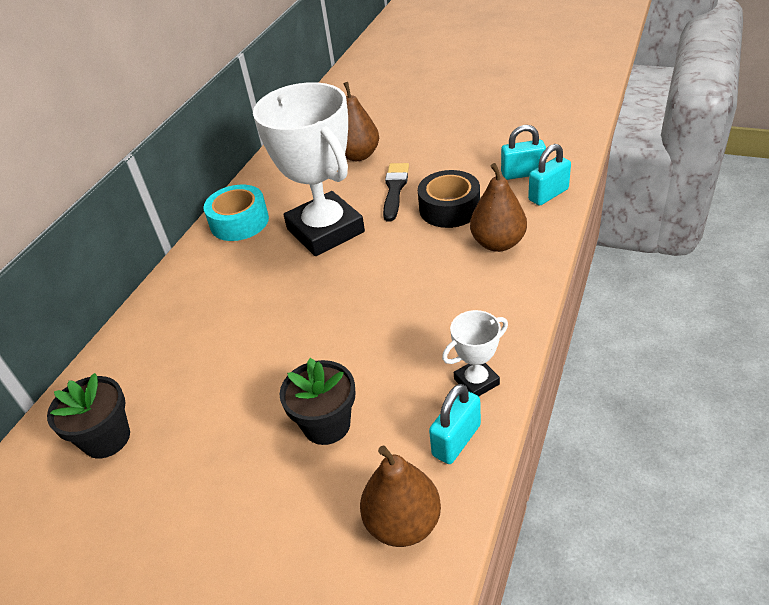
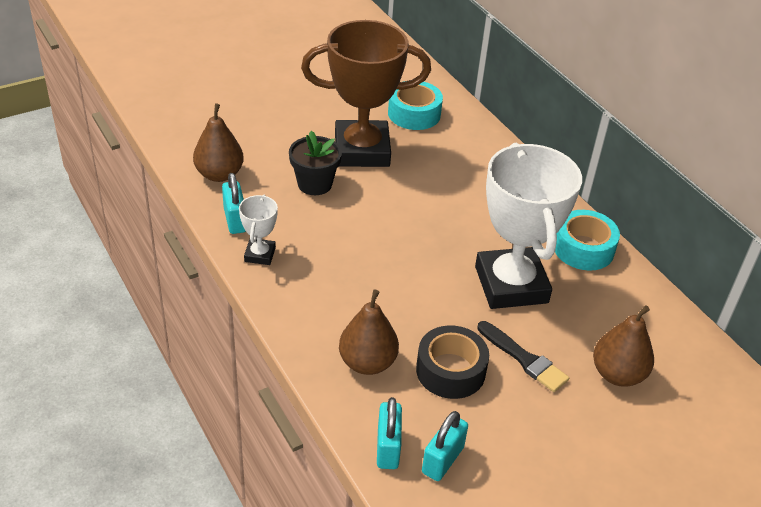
camera: 120 degrees right, 0 degrees up
black flower pot [47,373,130,459] -> turquoise tape [388,81,443,130]
white trophy [253,82,365,256] -> white trophy turned 75 degrees clockwise [475,143,582,309]
none -> brown trophy [301,20,431,167]

